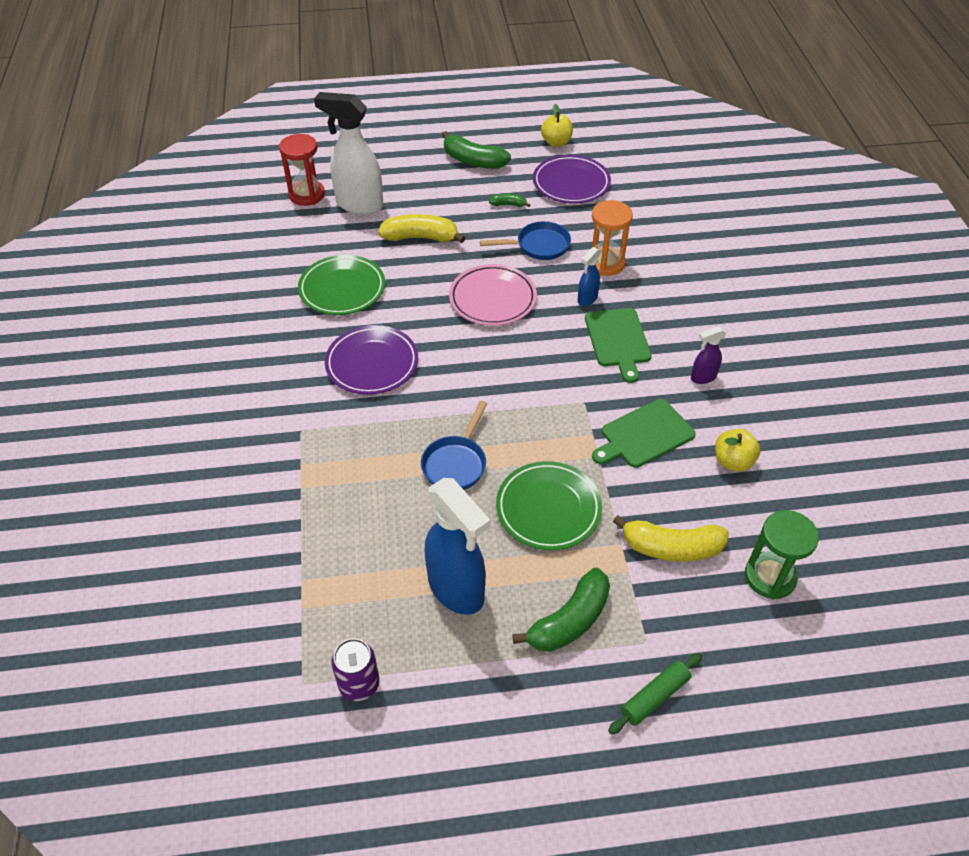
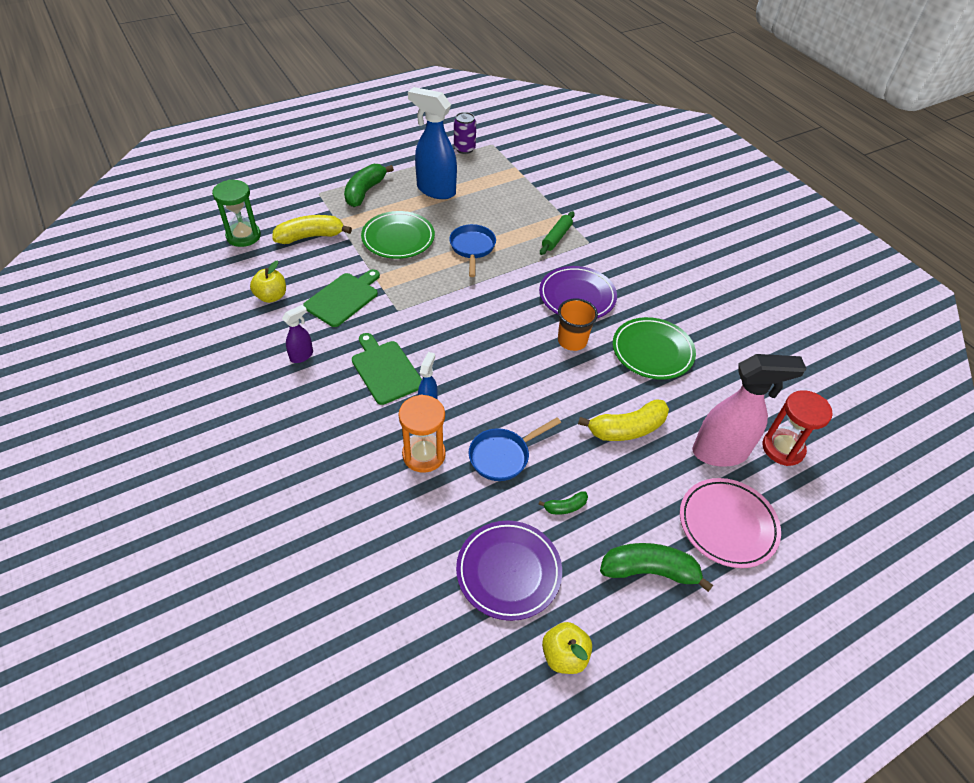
camera: 155 degrees right, 0 degrees up
white spray bottle [314,92,383,214] -> pink spray bottle [692,354,806,467]
pink plate [449,264,537,326] -> pink plate moved to [680,478,781,568]
green rolling pin [608,653,702,735] -> green rolling pin moved to [540,211,575,255]
none -> orange cup [558,298,598,351]

